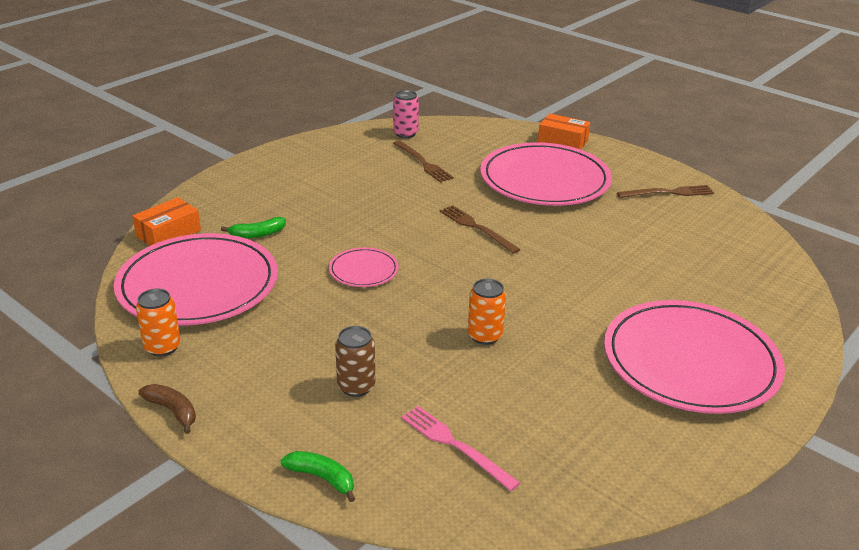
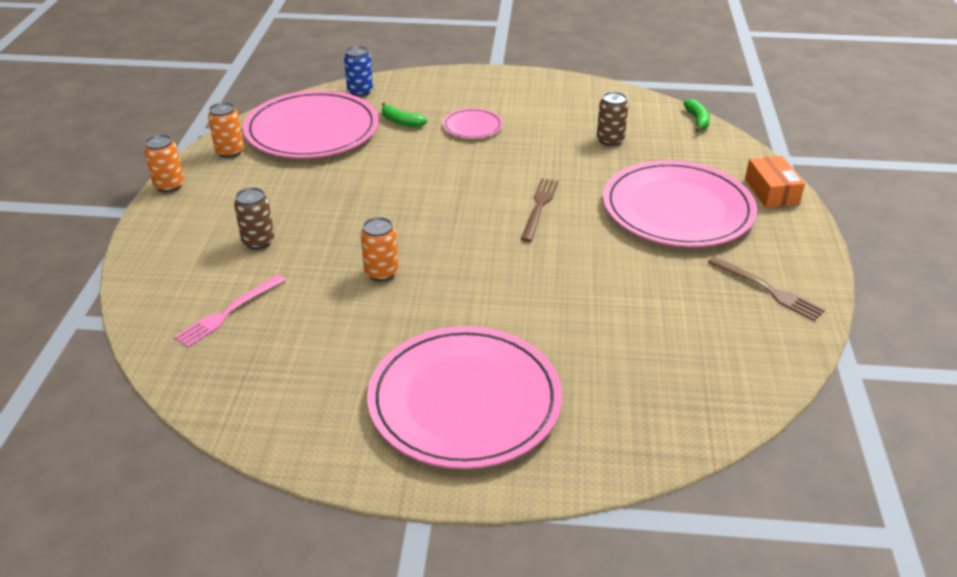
camera: 55 degrees right, 5 degrees up
orange box [132,197,201,246] -> blue can [344,46,373,97]
brown banana [138,384,196,434] -> orange can [144,134,184,192]
green banana [281,451,355,502] -> green banana moved to [683,99,710,132]
pink plate [329,247,399,287] -> pink plate moved to [443,108,503,139]
pink can [393,90,419,138] -> none
brown fork [393,140,454,183] -> brown can [597,92,629,146]
pink fork [401,406,520,491] -> pink fork turned 150 degrees counterclockwise [174,274,286,348]

